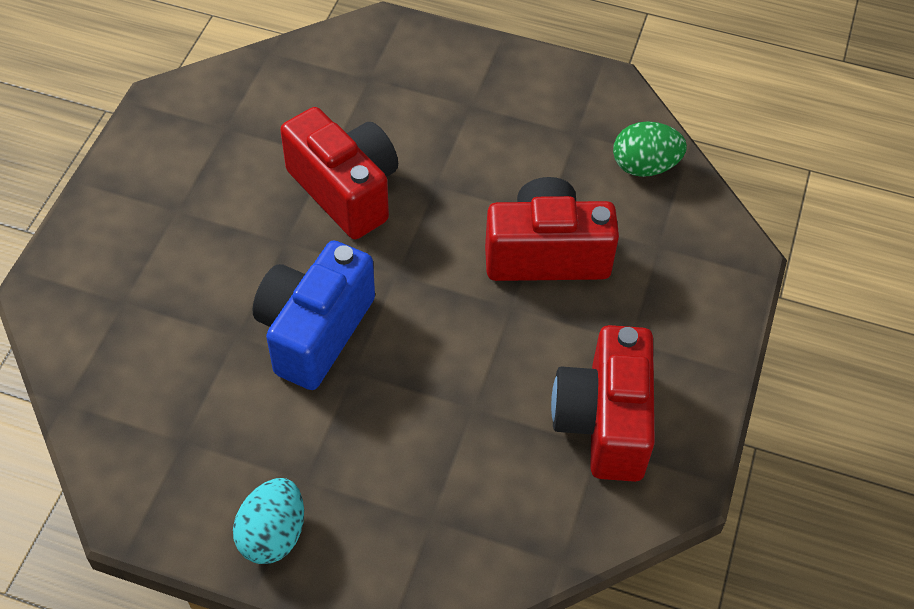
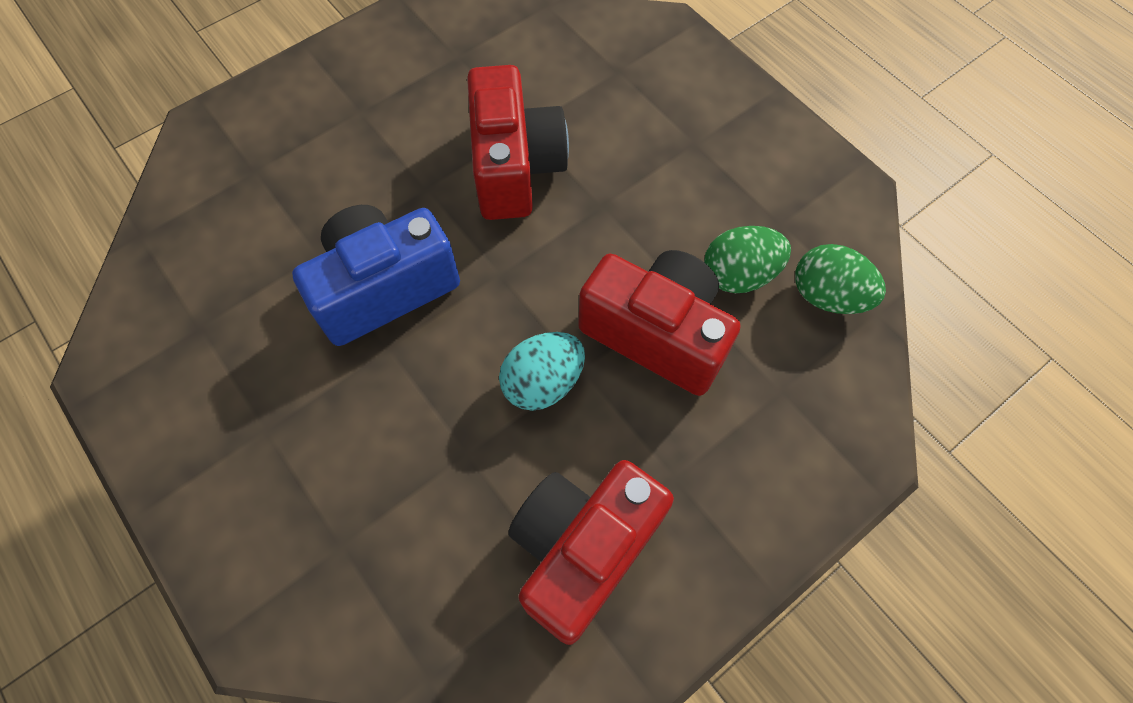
camera: 35 degrees right, 10 degrees up
turquoise egg [233,478,304,564] -> turquoise egg moved to [499,332,585,411]
none -> green egg [704,226,791,293]

